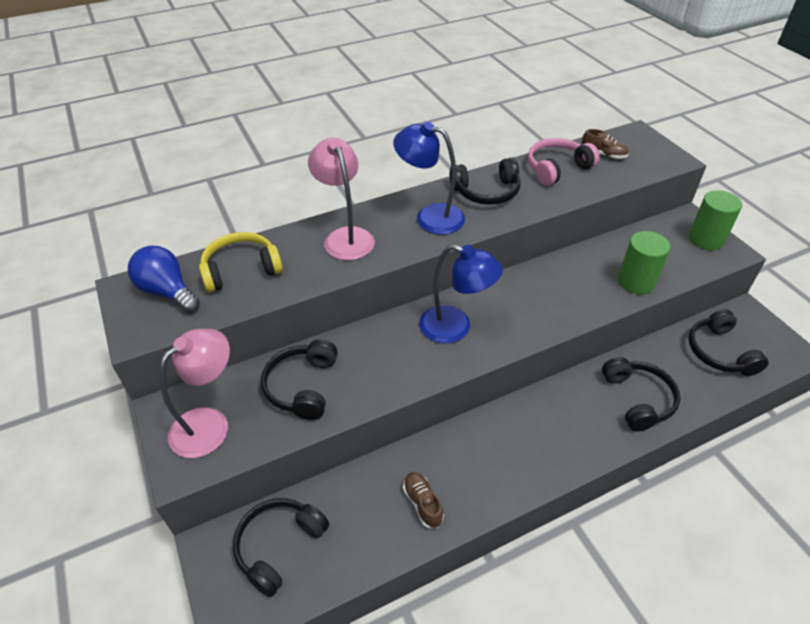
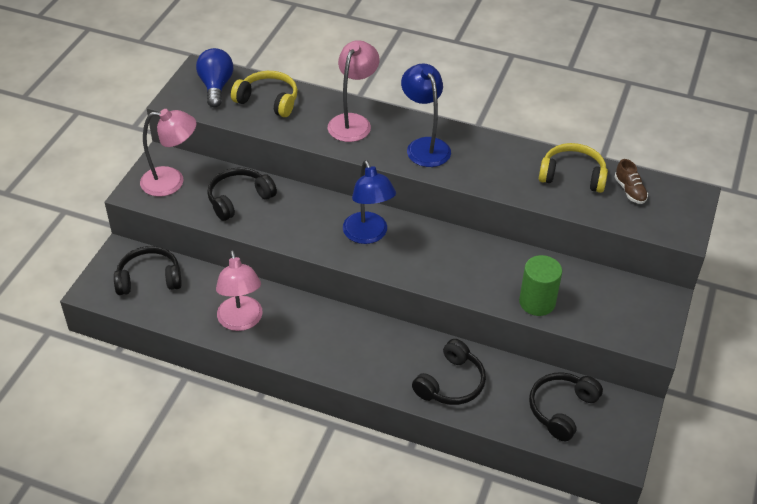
camera: 45 degrees right, 0 degrees up
brown shoe [403,472,444,528] -> pink lamp [216,250,263,331]
black headphones [450,158,521,205] -> none
pink headphones [528,138,600,186] -> yellow headphones [539,143,608,193]
green cylinder [689,190,742,250] -> none

